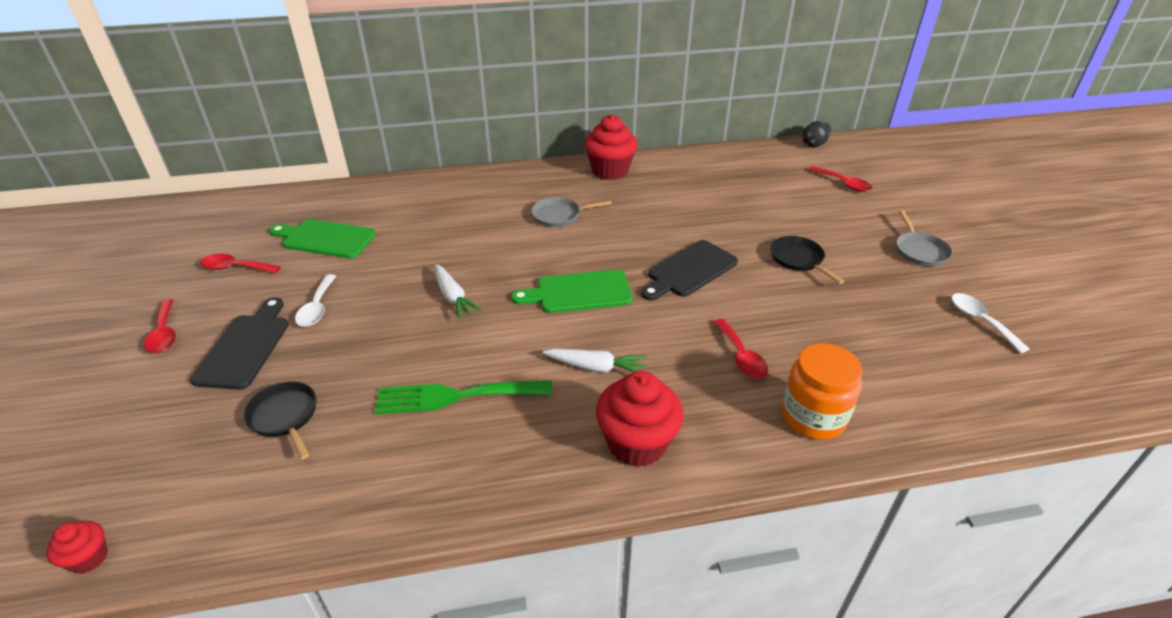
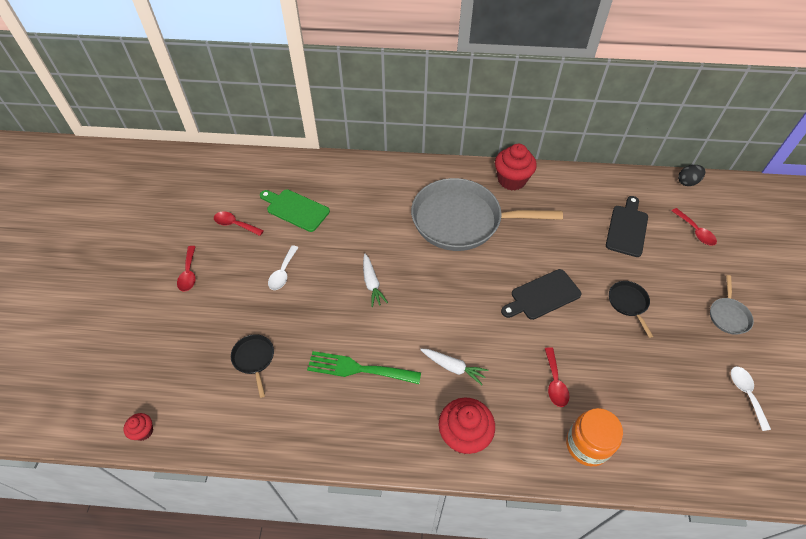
camera: 15 degrees right, 15 degrees up
black cutting board [190,297,289,390] -> black cutting board moved to [606,196,648,257]
green cutting board [511,270,633,313] -> none
grey pan [531,197,612,227] -> grey pan [411,178,563,251], size x2.44

